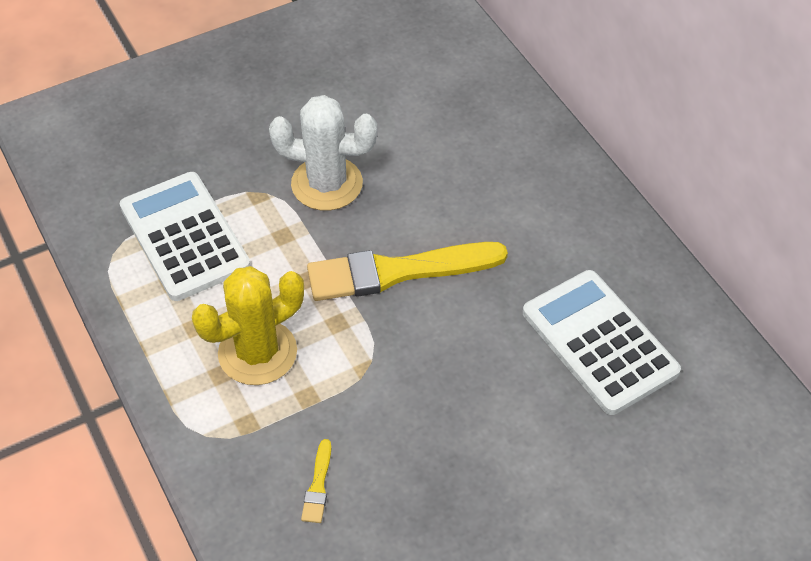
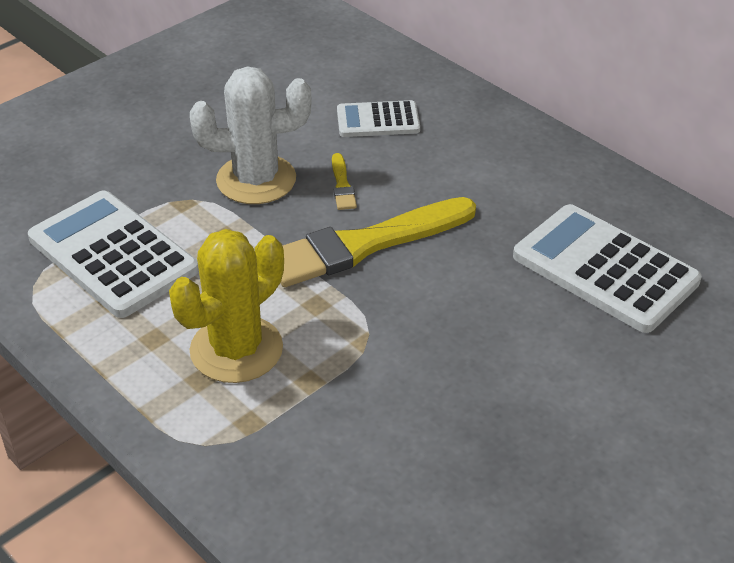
camera: 15 degrees left, 10 degrees down
yellow brush [301,439,331,523] -> yellow brush moved to [332,153,357,210]
none -> white calculator [337,100,420,137]

